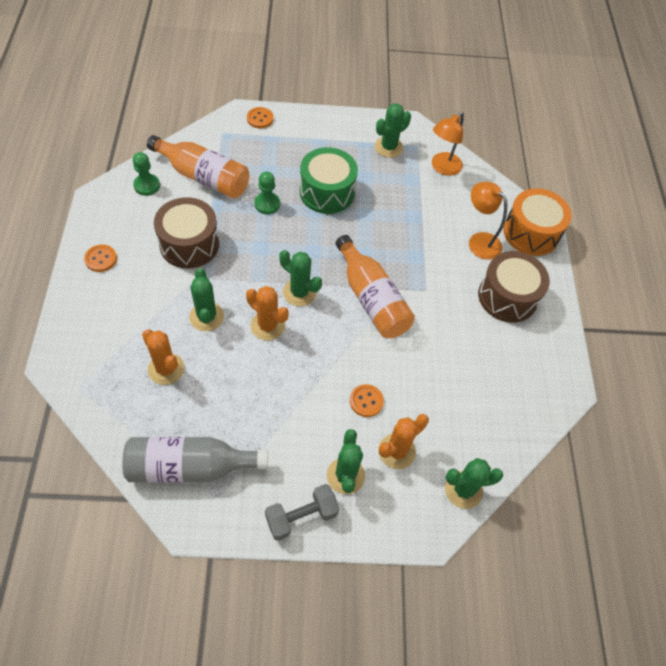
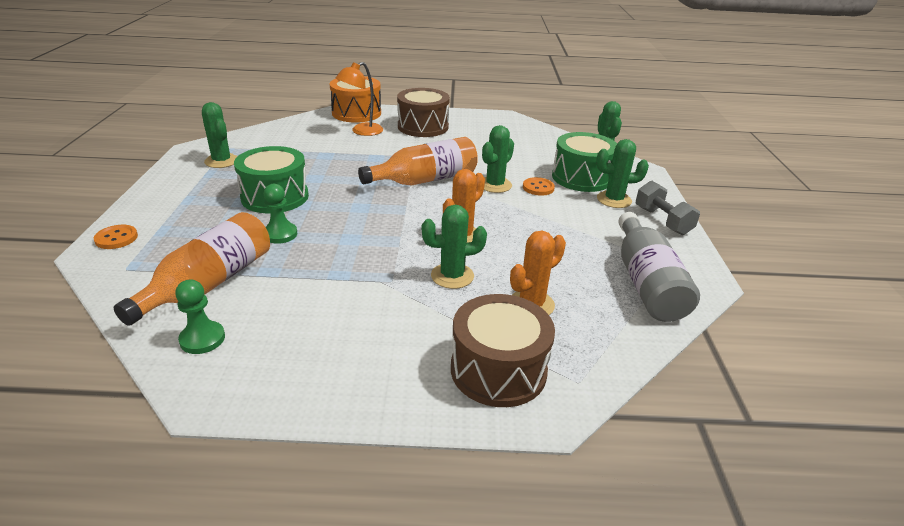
camera: 85 degrees left, 25 degrees down
orange button [84,245,117,272] -> none
brown drum [154,197,219,268] -> brown drum moved to [451,294,555,407]
green cactus [279,250,322,306] -> green cactus moved to [482,125,514,193]
orange cactus [379,414,429,469] -> green drum [552,132,617,192]
orange lamp [432,112,464,176] -> none

